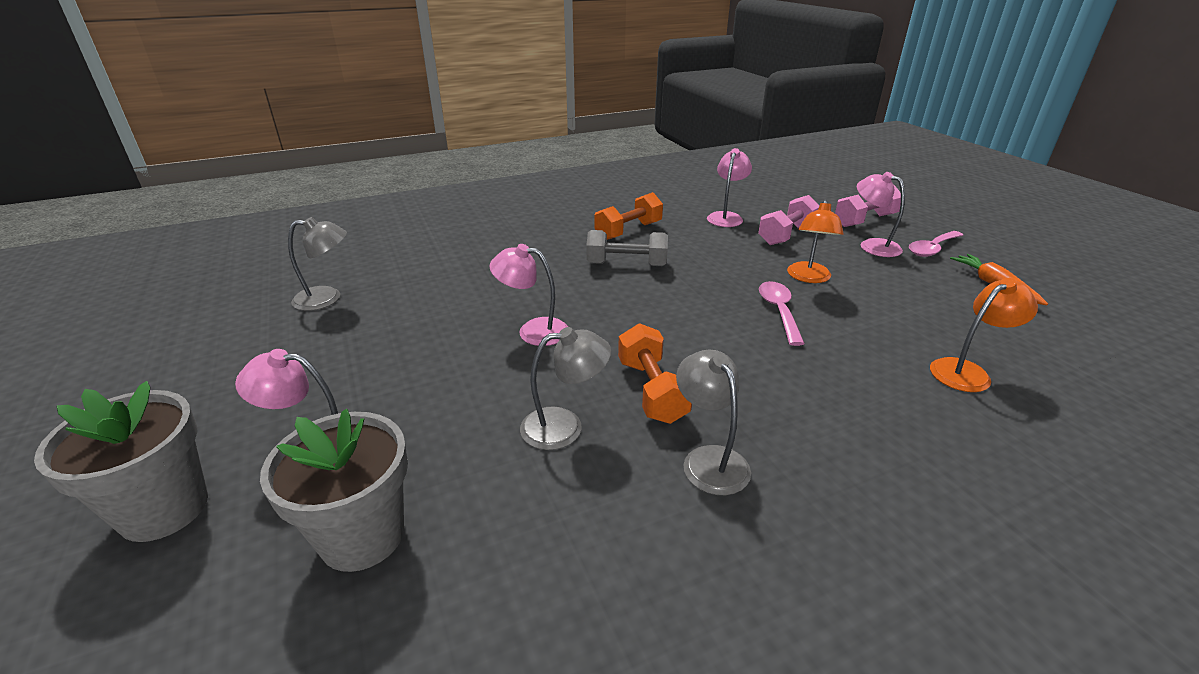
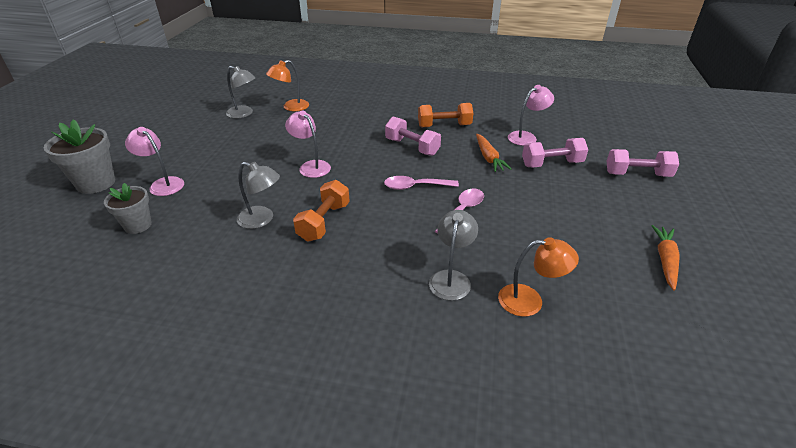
camera: 35 degrees right, 5 degrees up
grey flower pot [260,409,408,572] -> grey flower pot [104,183,152,234], size x0.64
grey dumbbell [586,230,668,266] -> pink dumbbell [385,116,441,156]
grey lamp [676,350,751,495] -> grey lamp moved to [429,210,478,301]
orange lamp [787,200,844,283] -> orange lamp moved to [266,60,309,111]
pink lamp [857,172,905,257] -> none
pink spoon [909,231,963,257] -> pink spoon moved to [384,176,459,190]
none -> orange carrot [476,134,511,172]

